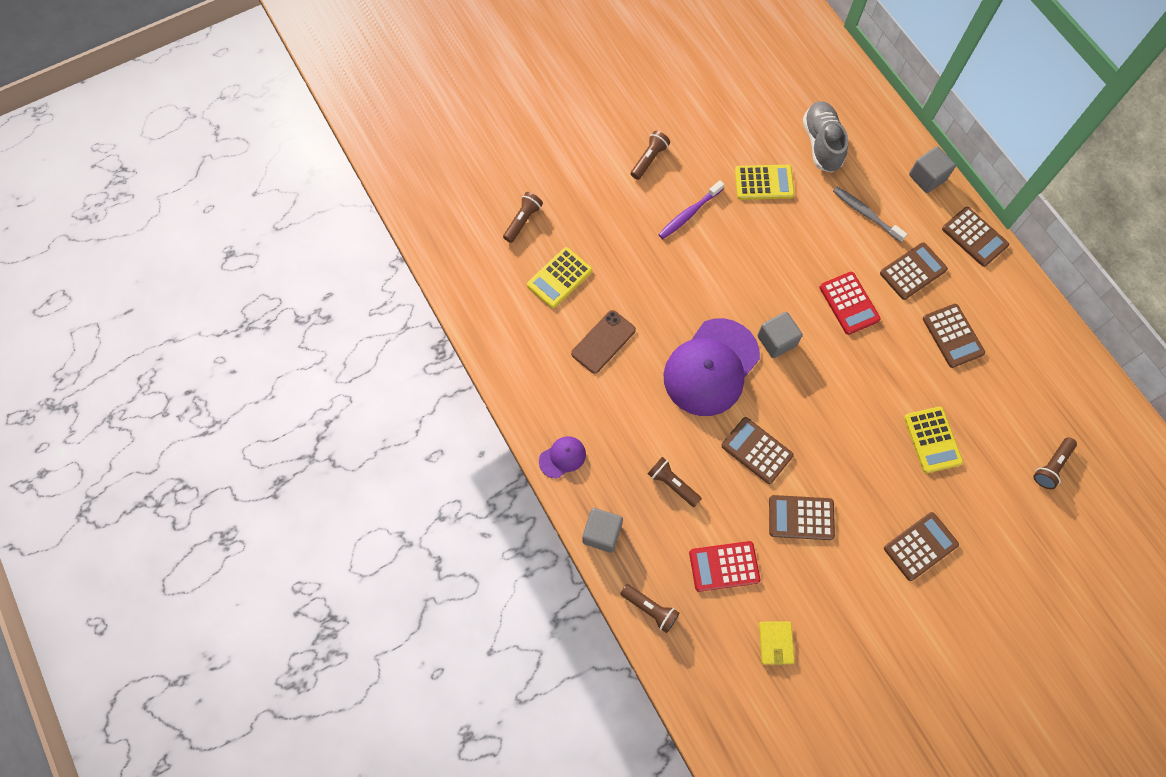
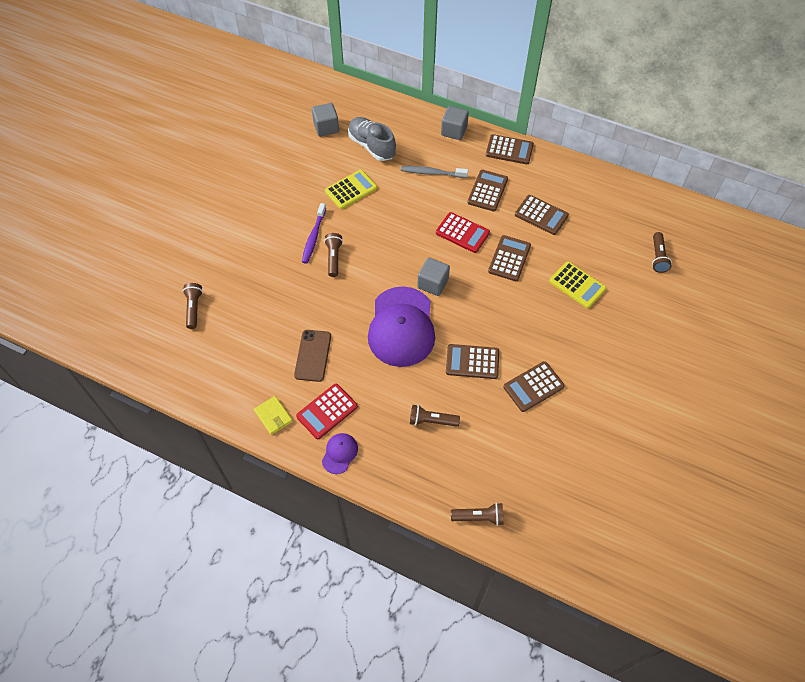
camera: 35 degrees left, 10 degrees down
yellow calculator [527,247,592,308] -> none
grey cube [583,508,623,553] -> grey cube moved to [312,103,339,137]
brown flashlight [631,131,670,180] -> brown flashlight moved to [324,233,343,277]
red calculator [689,541,760,592] -> red calculator moved to [296,384,358,439]
yellow wallet [759,621,795,665] -> yellow wallet moved to [254,396,293,435]
brown calculator [884,512,959,581] -> brown calculator moved to [488,235,531,281]

